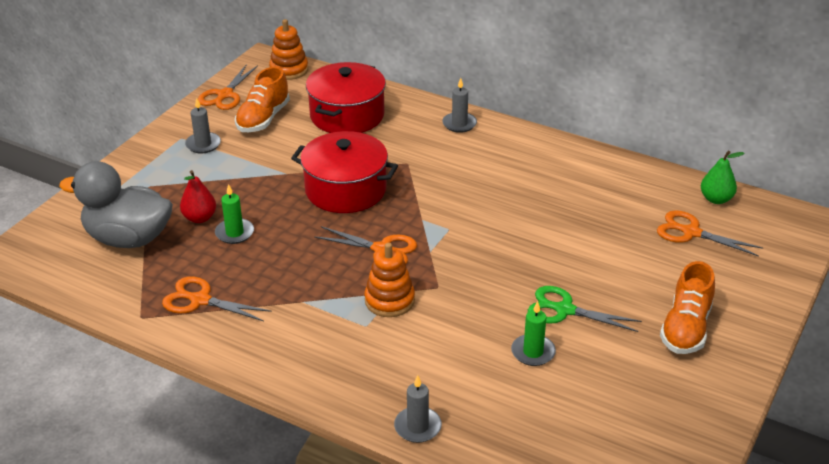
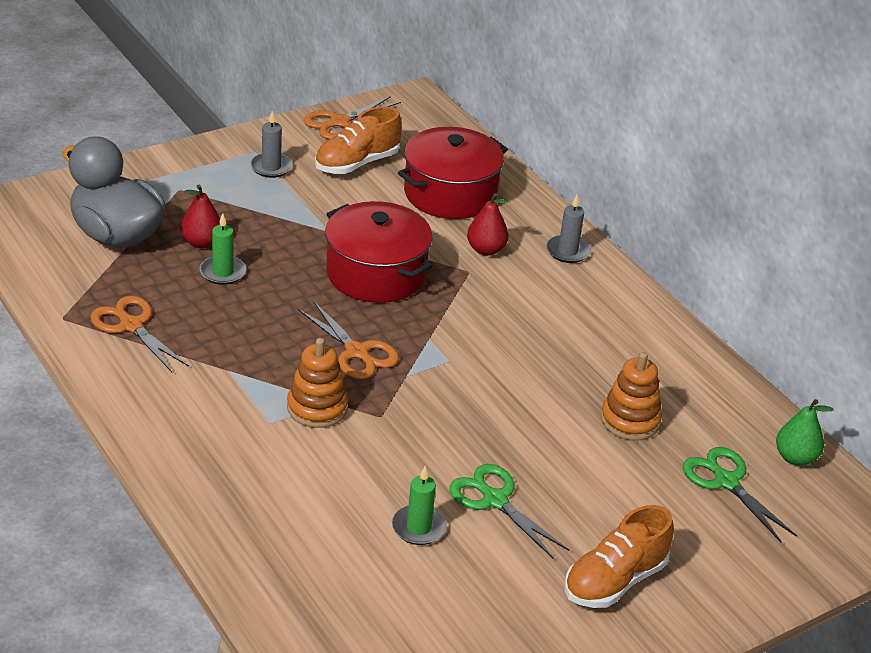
camera: 25 degrees right, 0 degrees up
orange stacking toy [269,19,308,80] -> orange stacking toy moved to [601,352,662,441]
grey candle [394,375,442,443] -> none
orange scissors [657,210,763,257] -> green scissors [683,447,797,542]
none -> red pear [467,193,509,256]

